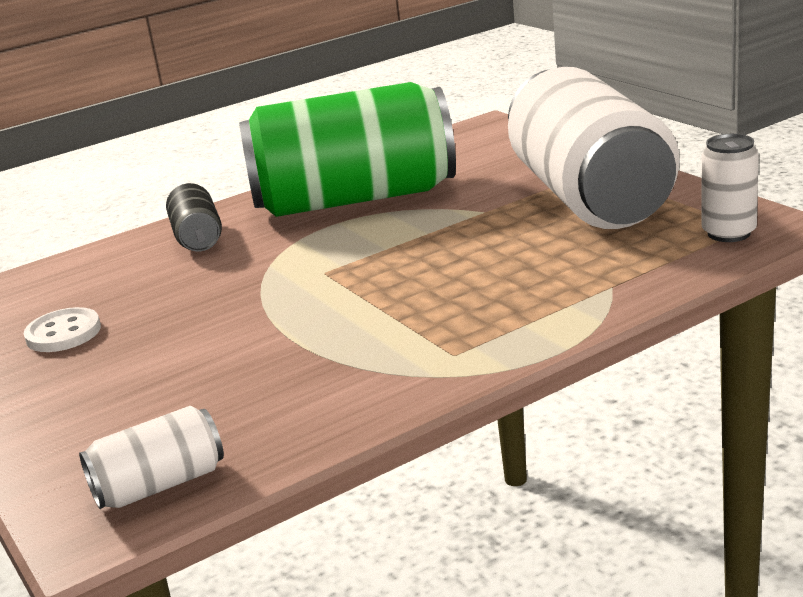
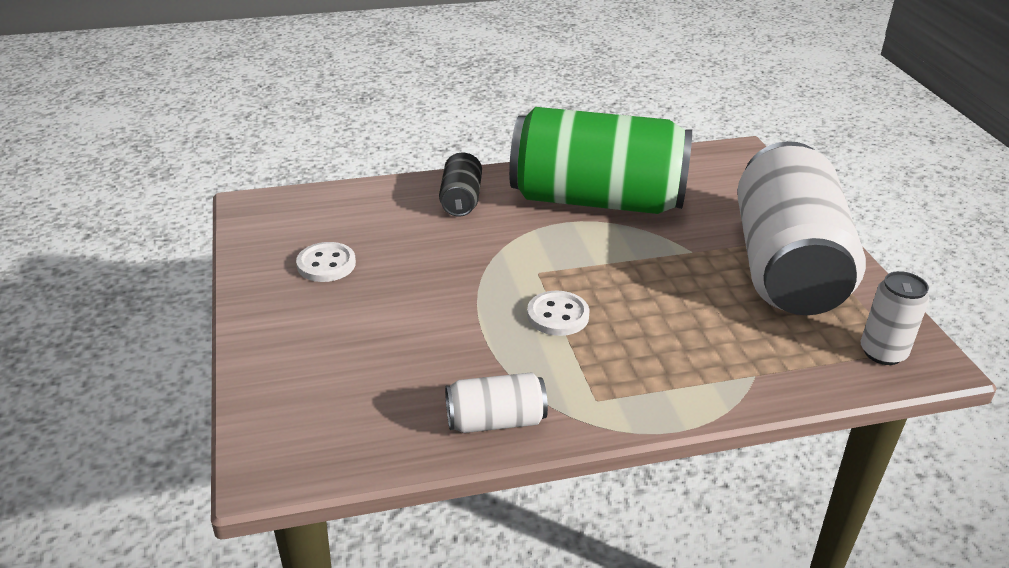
camera: 15 degrees right, 10 degrees up
white can [79,406,224,509] -> white can moved to [445,372,548,433]
none -> white button [527,291,589,336]

